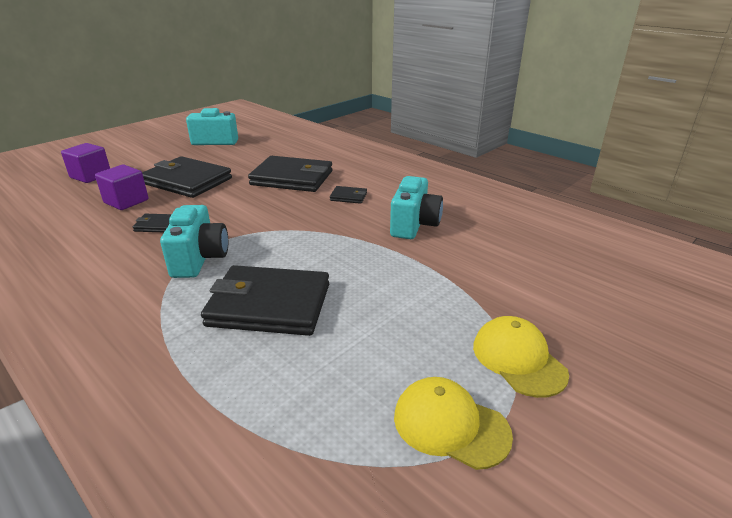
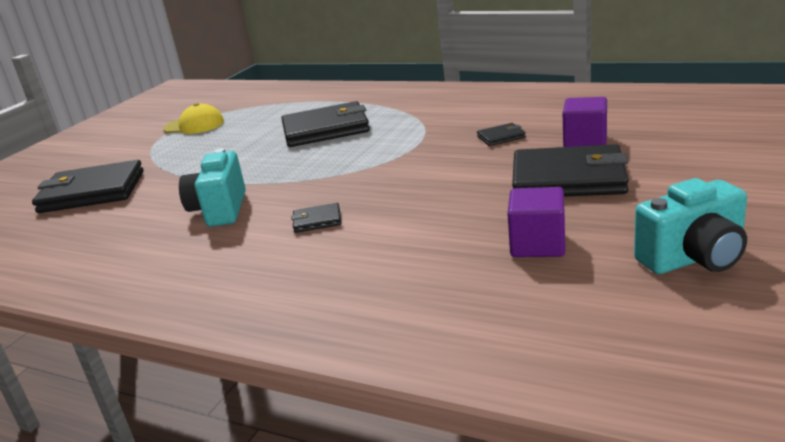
camera: 165 degrees right, 5 degrees down
purple cube [61,143,110,183] -> purple cube moved to [507,187,565,257]
turquoise camera [160,205,228,278] -> none
black wallet [248,156,333,192] -> black wallet moved to [32,160,144,213]
yellow cap [473,316,569,398] -> none

